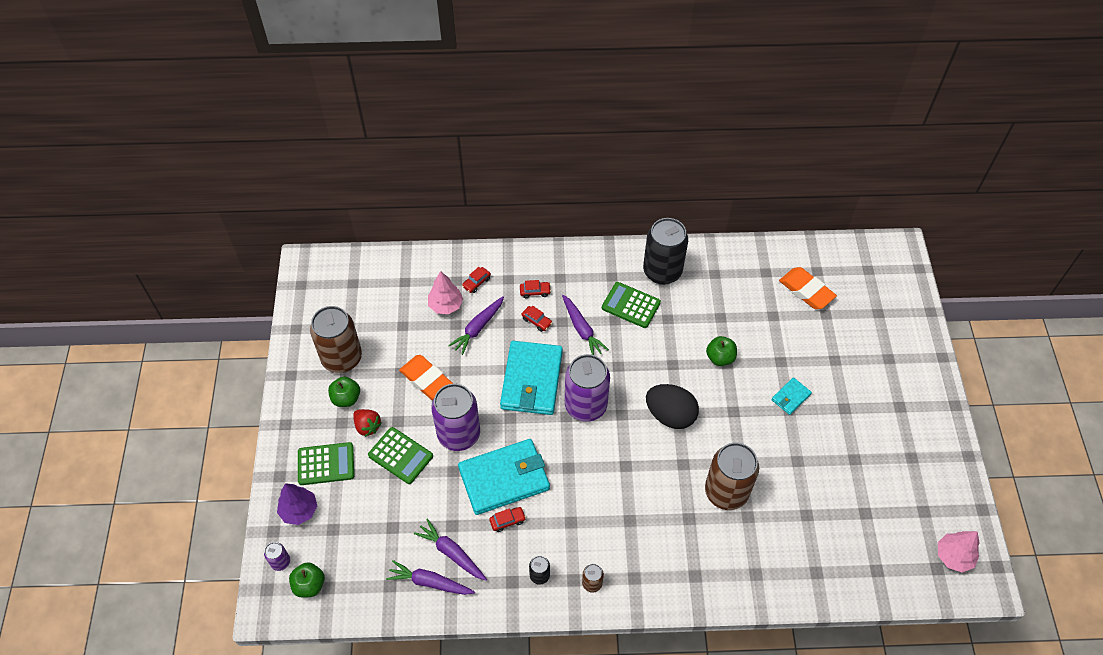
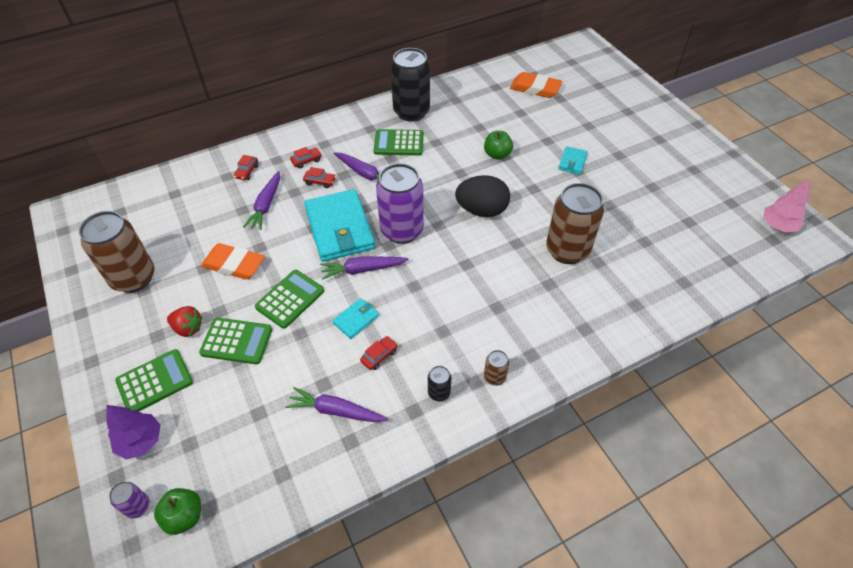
camera: 25 degrees left, 5 degrees down
green apple [328,377,360,407] -> none
purple carrot [386,560,475,595] -> purple carrot moved to [320,256,408,280]
pink tree [428,271,463,314] -> none
purple can [431,384,480,451] -> green calculator [255,270,324,329]
turquoise wallet [458,439,550,515] -> turquoise wallet [332,298,379,339], size x0.45

